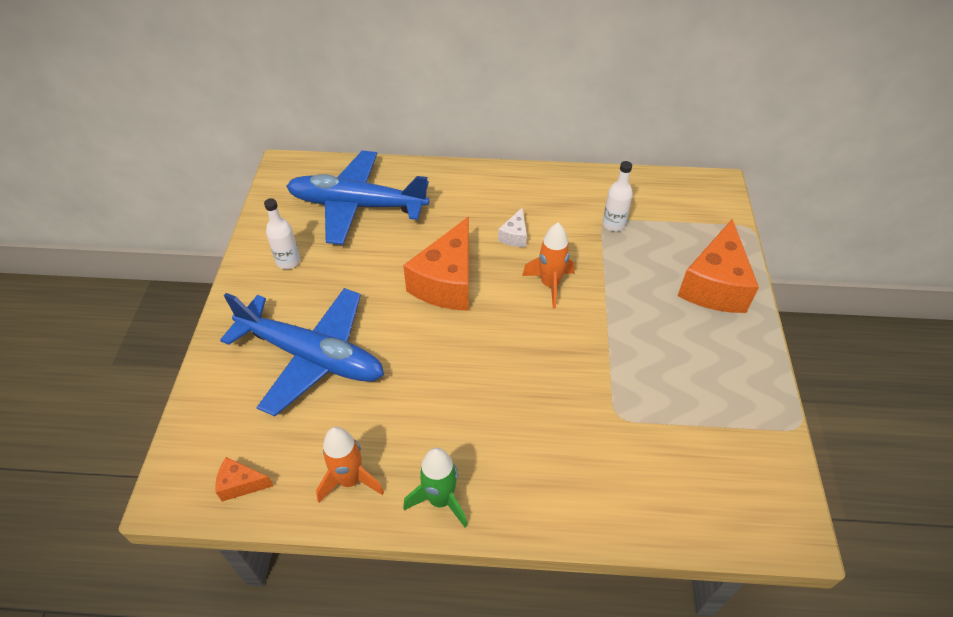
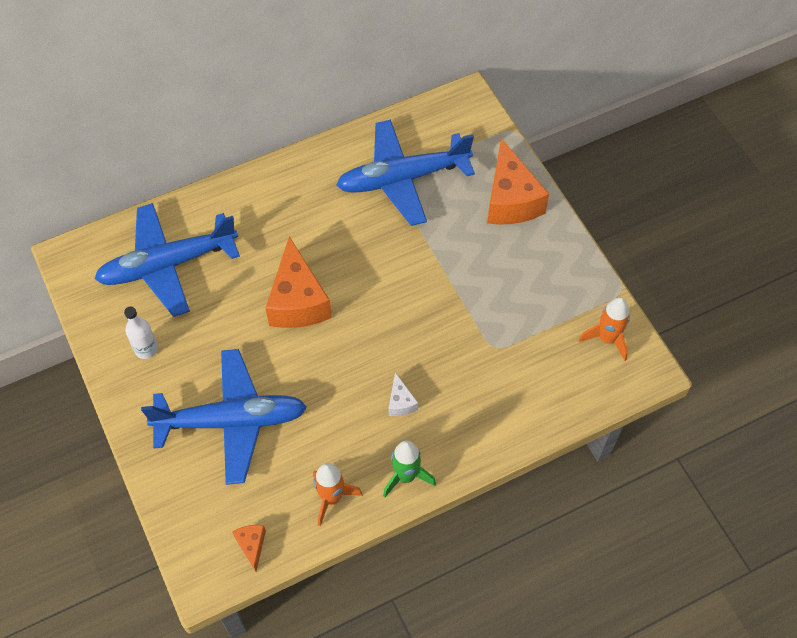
camera: 30 degrees left, 10 degrees up
orange cheese [215,457,273,502] -> orange cheese turned 105 degrees clockwise [232,525,266,571]
white cheese [498,208,527,247] -> white cheese moved to [389,372,418,416]
orange rocket [522,223,575,309] -> orange rocket moved to [579,297,630,361]
white bottle [602,161,633,231] -> blue plane [336,120,475,226]

